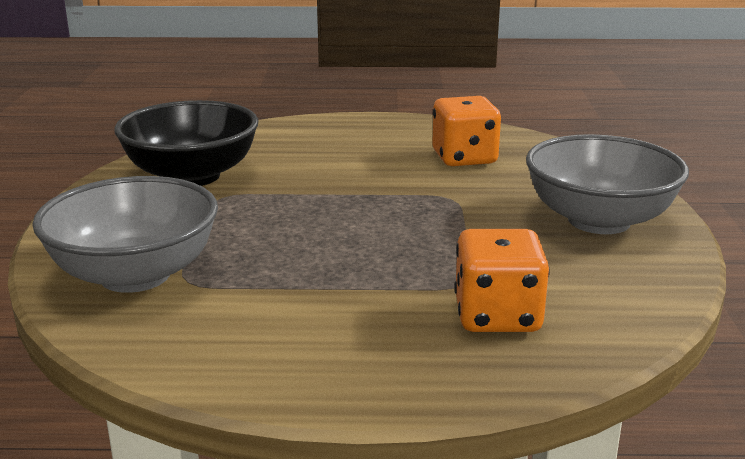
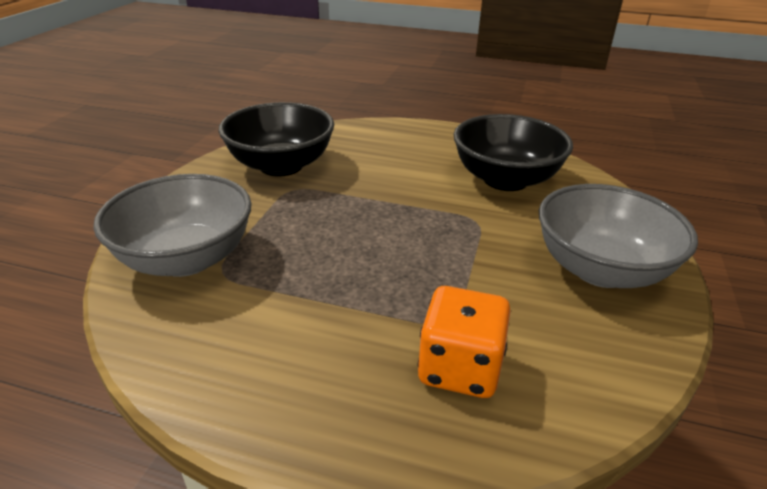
camera: 15 degrees right, 10 degrees up
orange dice [432,96,501,166] -> black bowl [454,114,573,191]

